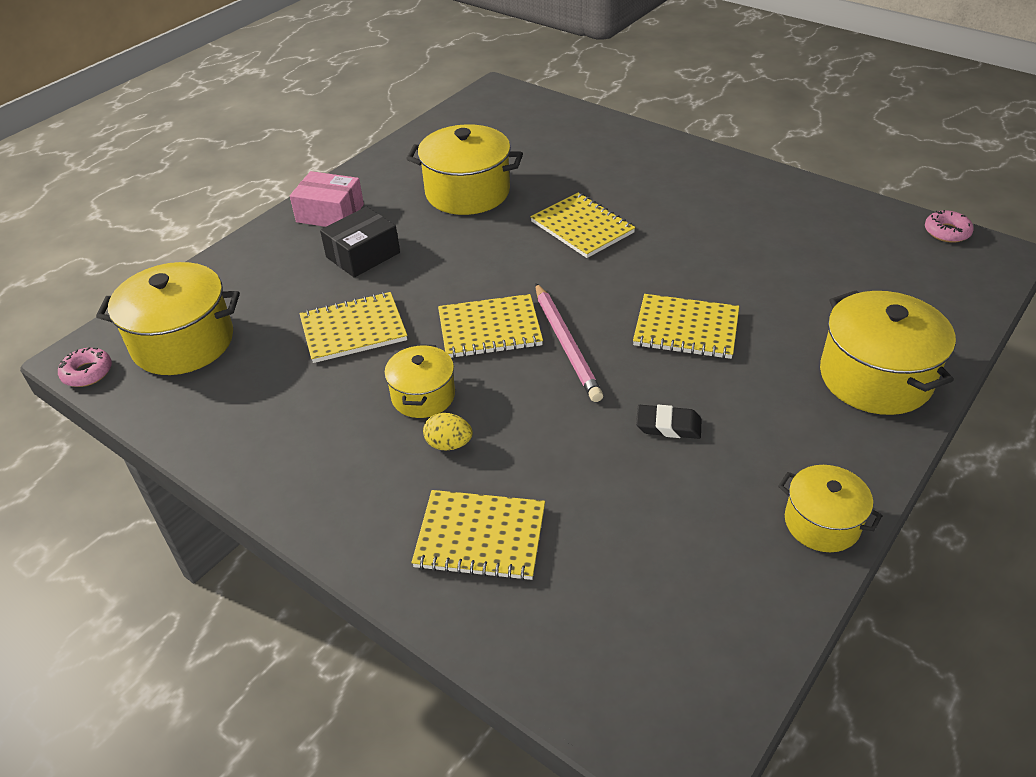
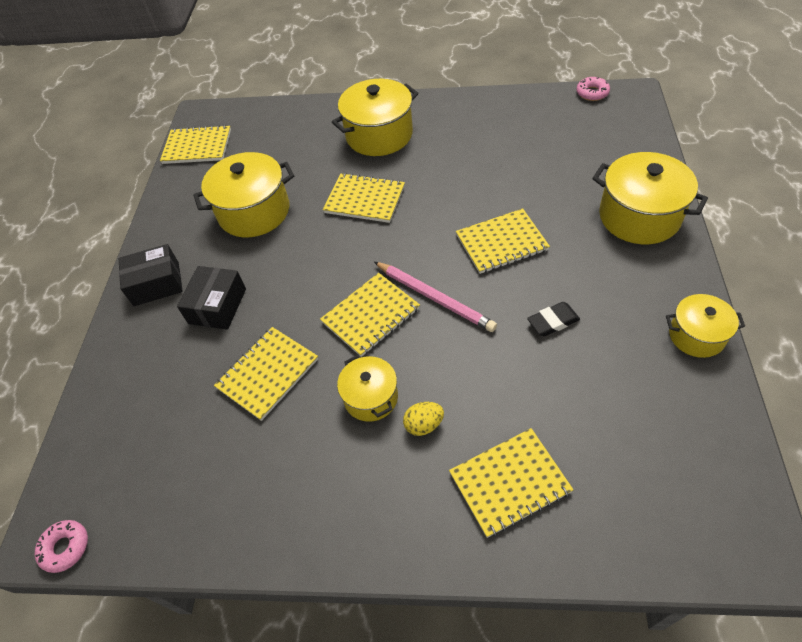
camera: 30 degrees left, 10 degrees up
yellow pot [96,262,240,375] -> yellow pot moved to [332,79,418,156]
pink box [290,171,364,227] -> black box [119,244,183,306]
none -> yellow notebook [160,125,231,164]

